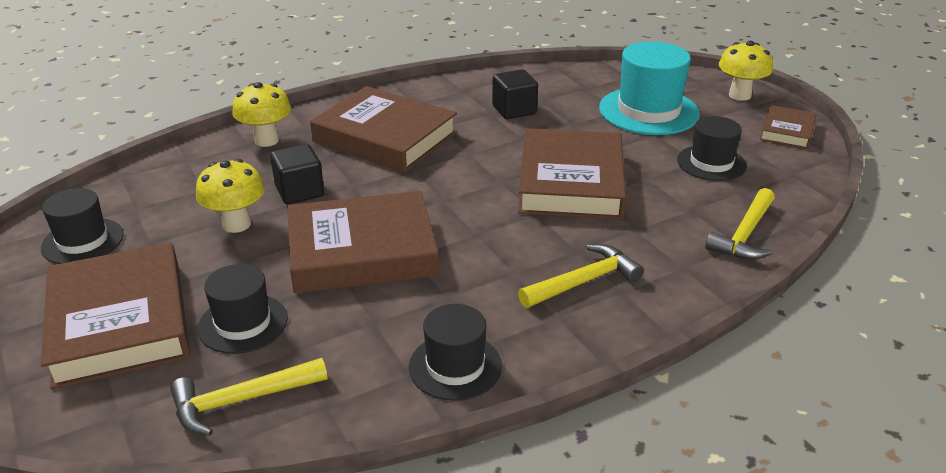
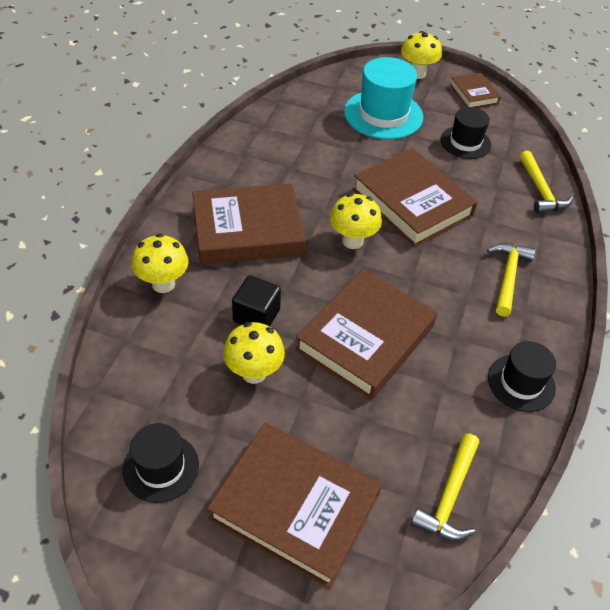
camera: 45 degrees left, 15 degrees up
black hat [198,264,288,354] -> none
black cube [492,69,538,119] -> none
none -> yellow mushroom [330,193,382,249]

